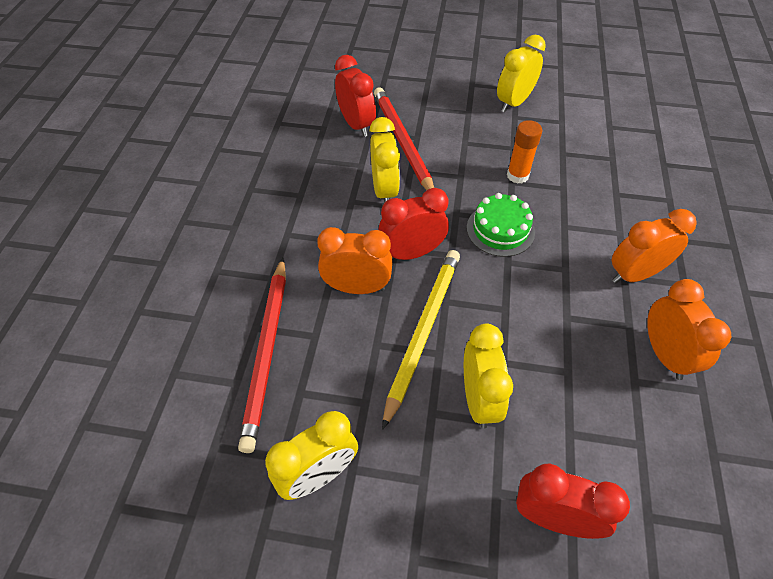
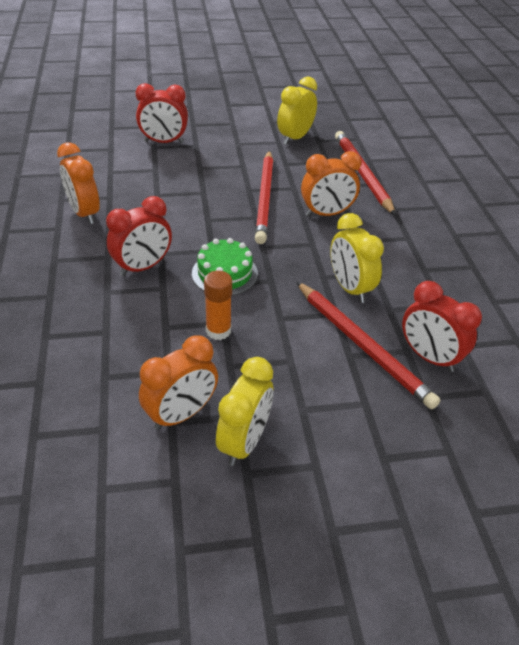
camera: 160 degrees right, 10 degrees down
red clock [379,188,449,260] -> red clock moved to [106,196,172,276]
yellow pencil [382,250,460,430] -> red pencil [255,150,273,244]
yellow clock [464,324,513,428] -> none
orange clock [612,209,697,283] -> orange clock moved to [139,335,218,430]

